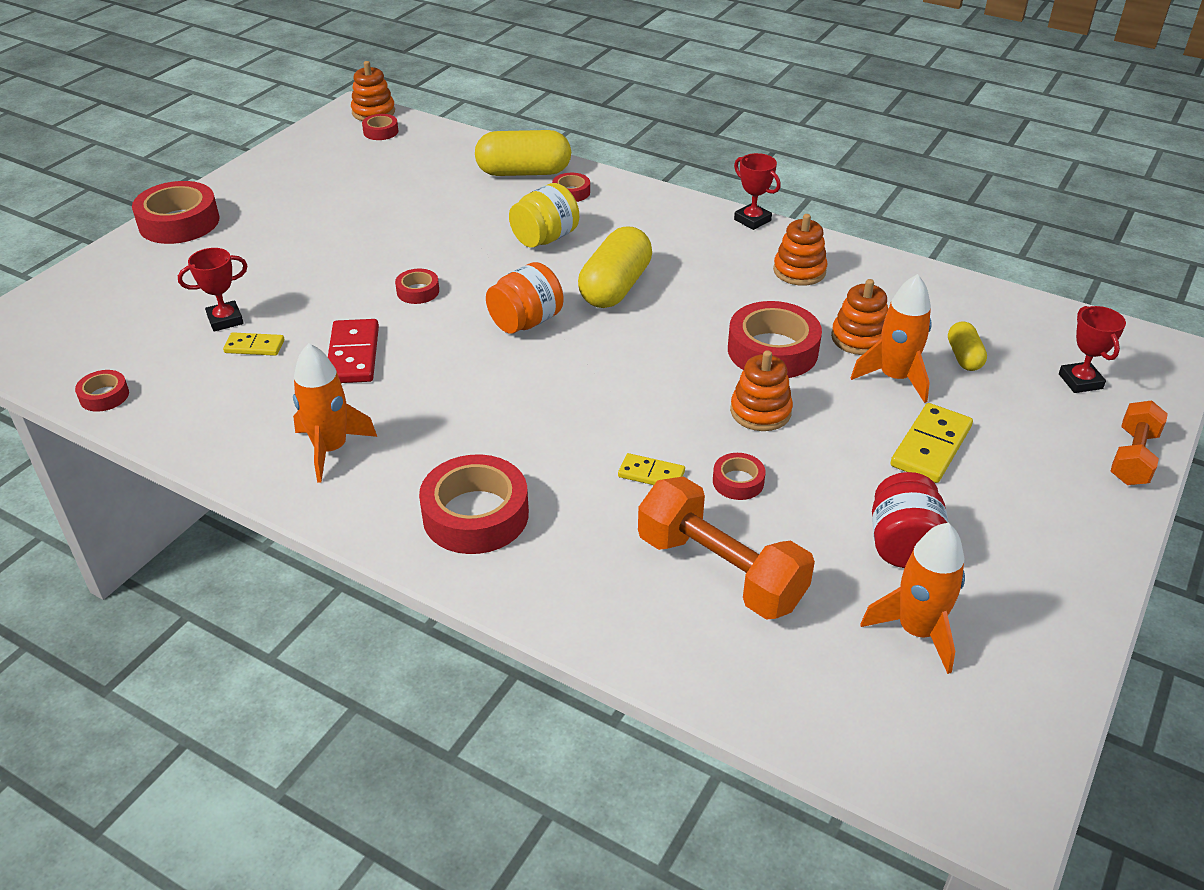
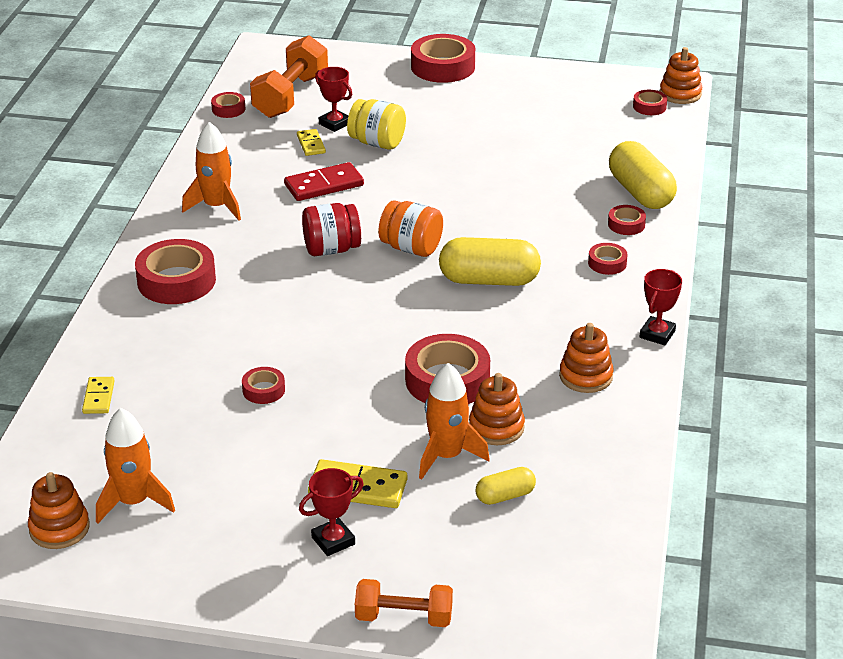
camera: 70 degrees right, 5 degrees down
red tape [395,269,439,304] -> red tape moved to [588,243,628,275]
yellow jar [509,183,579,248] -> yellow jar moved to [347,99,406,150]
yellow domino [618,453,685,485] -> yellow domino moved to [82,377,115,414]
orange dumbbell [638,476,815,620] -> orange dumbbell moved to [250,35,328,118]
orange stacking toy [730,350,793,431] -> orange stacking toy moved to [28,472,90,549]
red jar [872,472,949,568] -> red jar moved to [302,203,361,256]
red trophy [1059,306,1126,393] -> red trophy moved to [299,468,364,556]

